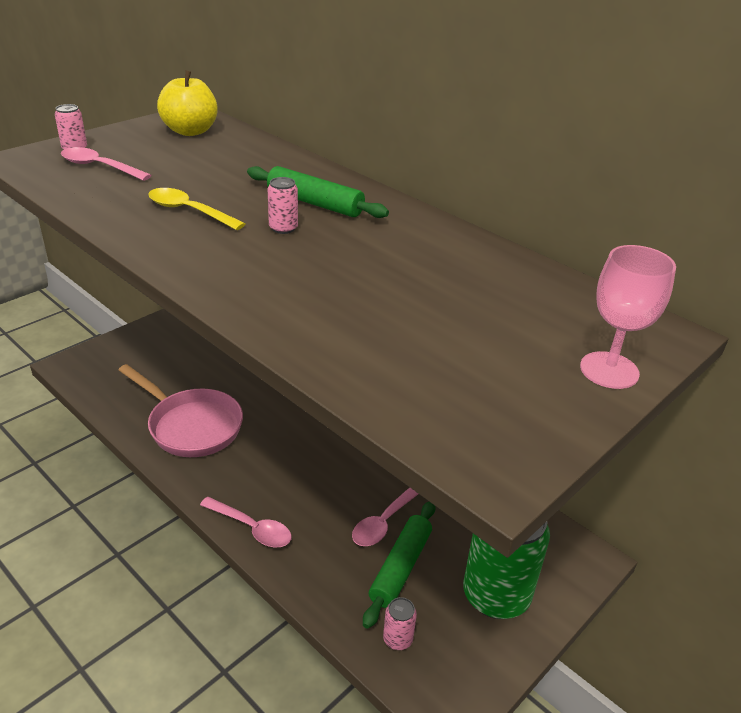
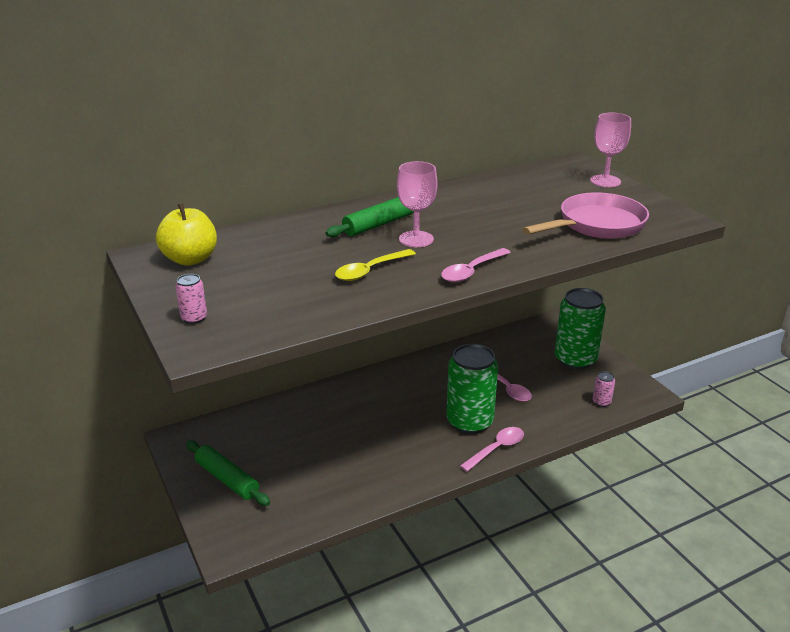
camera: 70 degrees left, 5 degrees down
pink spoon [61,147,152,181] -> pink spoon moved to [441,248,511,282]
pink pan [119,364,243,457] -> pink pan moved to [522,192,649,239]
pink can [268,177,298,234] -> pink goblet [397,161,438,247]
green rolling pin [363,502,435,629] -> green rolling pin moved to [186,440,270,506]
none -> green can [446,344,498,434]

